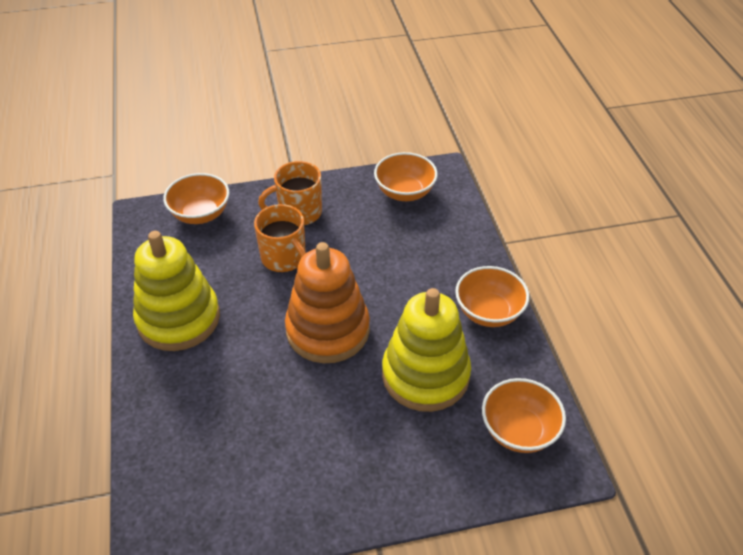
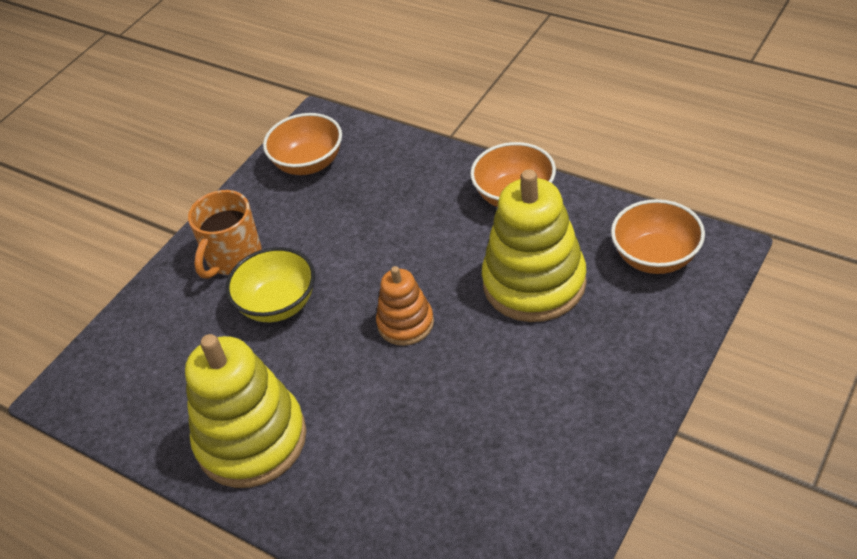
camera: 40 degrees left, 0 degrees up
orange bowl [163,173,229,224] -> none
orange mug [254,204,306,272] -> yellow bowl [226,247,315,322]
orange stacking toy [285,242,370,363] -> orange stacking toy [376,266,434,346], size x0.54

